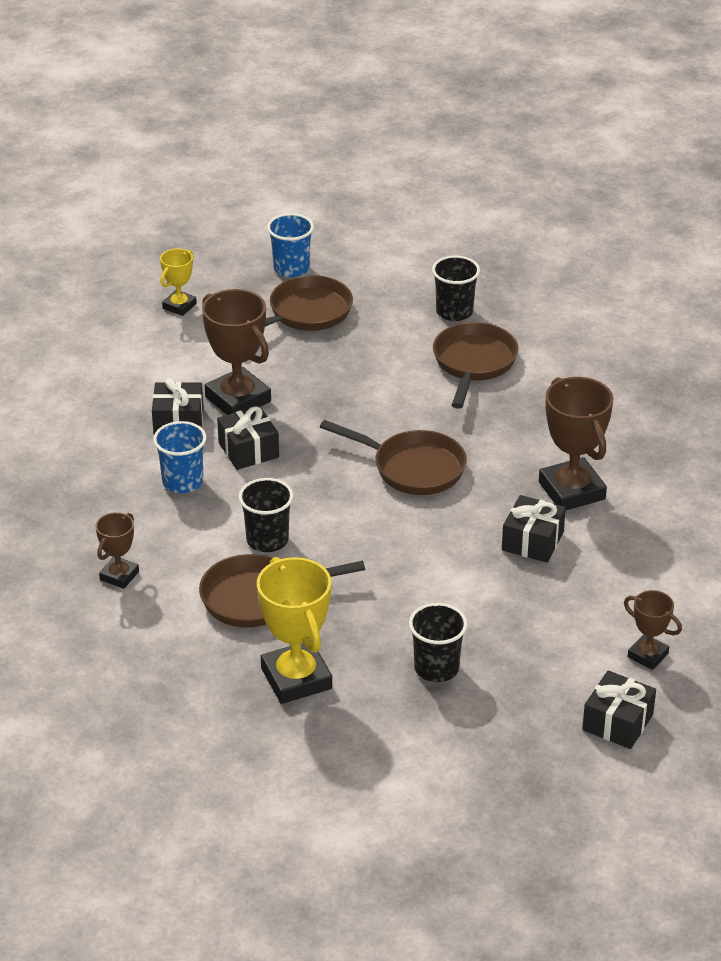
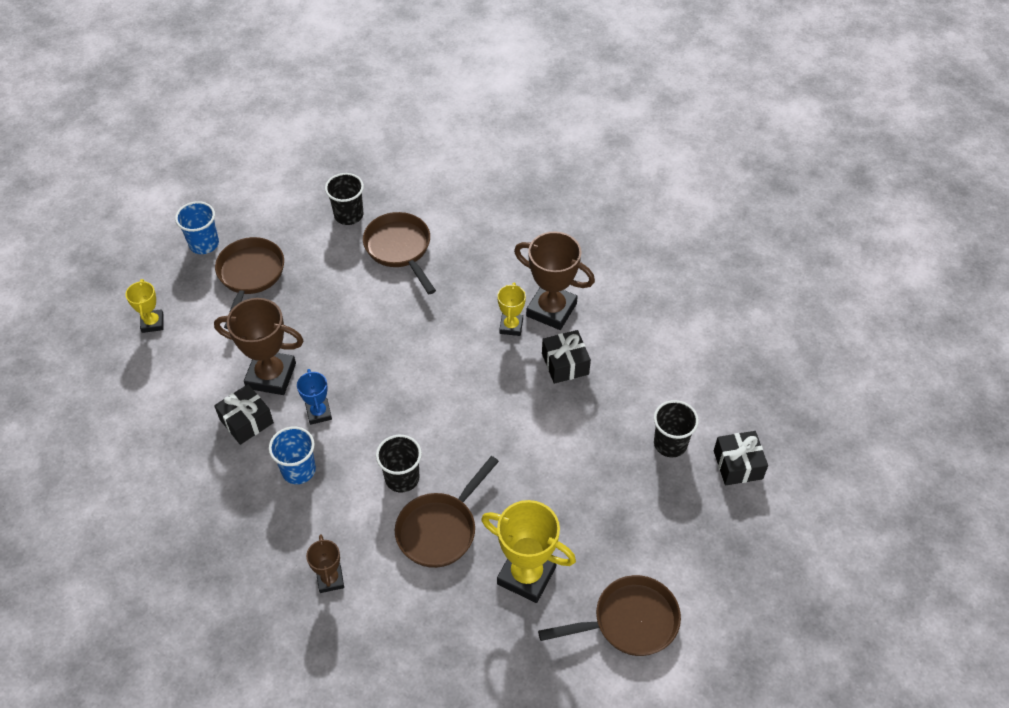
camera: 40 degrees left, 15 degrees up
black gift [217,406,279,470] -> blue trophy [297,369,332,425]
brown pan [320,420,467,495] -> brown pan moved to [538,575,681,656]
black cup [409,603,468,682] -> black cup moved to [654,400,699,457]
brown trophy [624,590,682,670] -> none
none -> yellow trophy [497,282,526,336]

